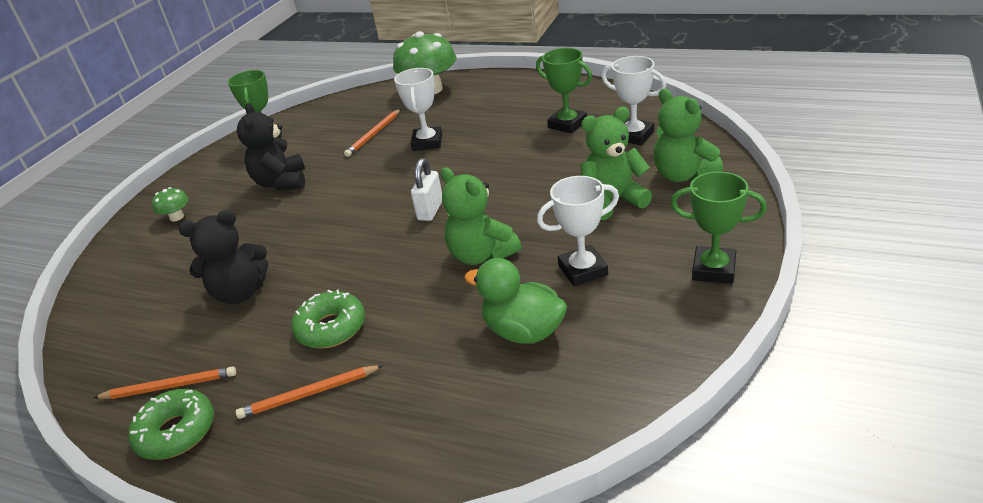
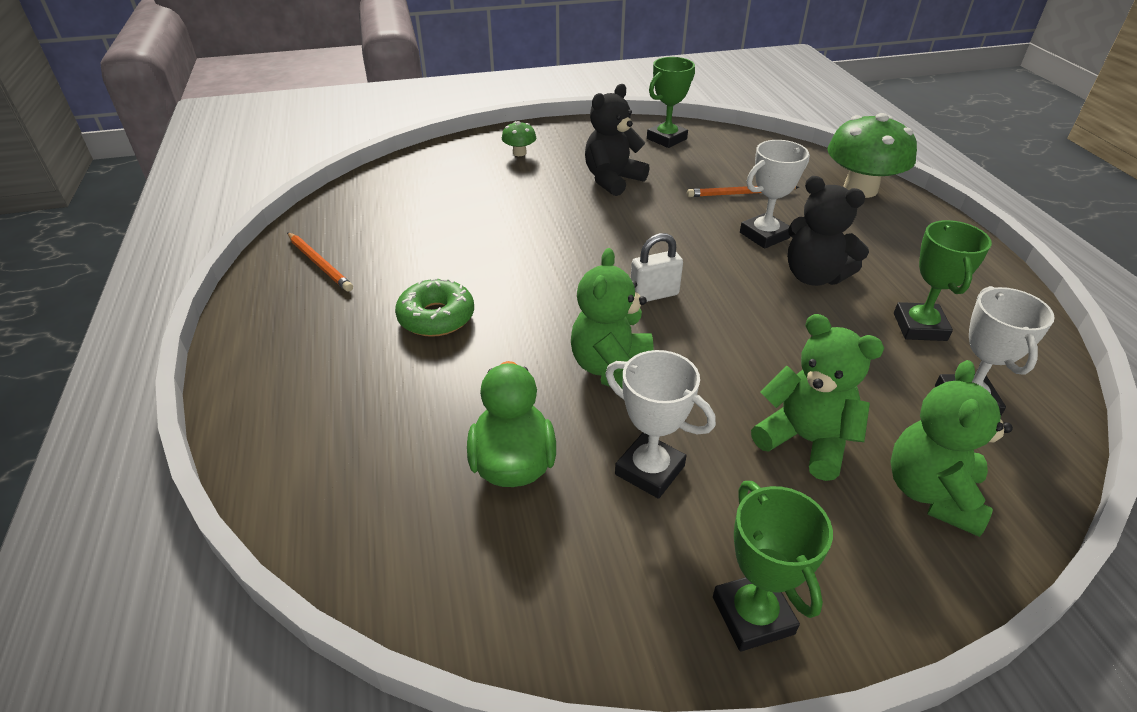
camera: 50 degrees right, 5 degrees up
green donut [128,389,214,460] -> none
black teddy bear [179,210,268,304] -> black teddy bear moved to [788,176,869,286]
orange pencil [236,365,384,419] -> none

